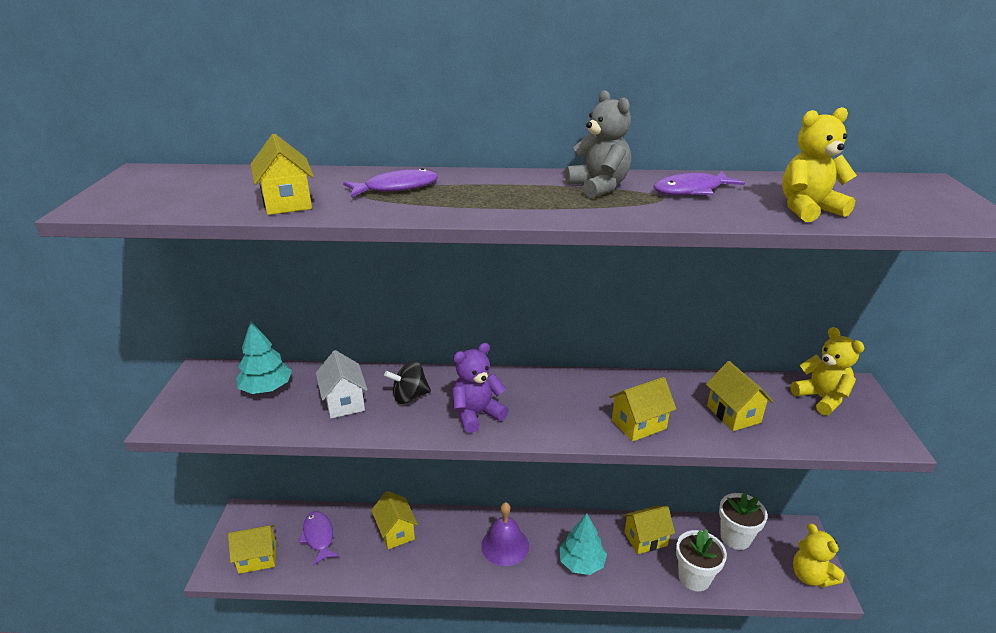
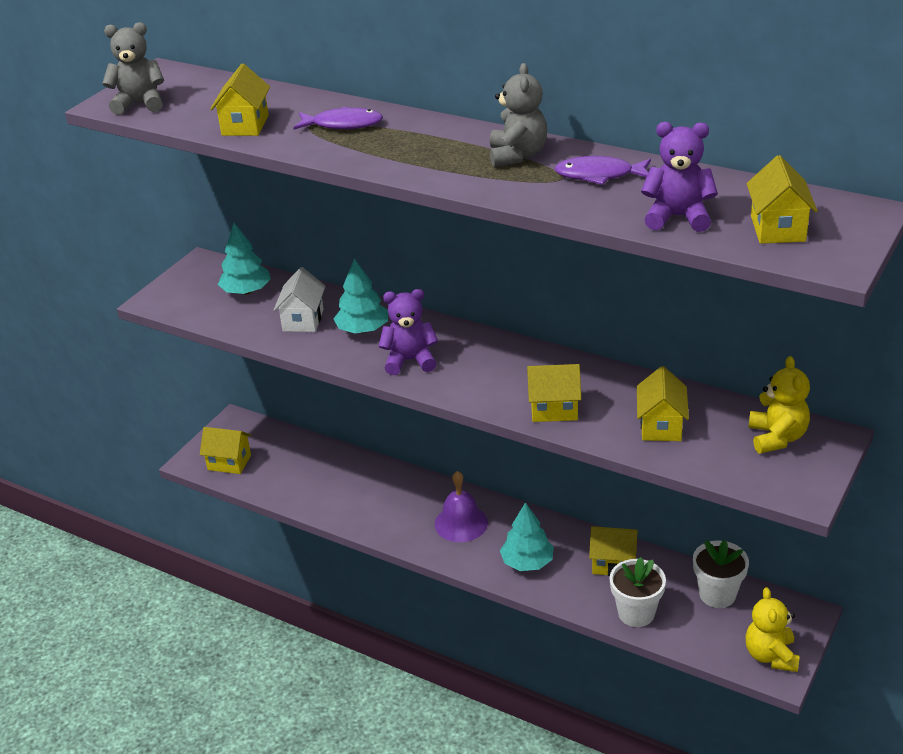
camera: 30 degrees right, 5 degrees up
purple fish [299,511,339,566] -> none
yellow house [371,491,418,549] -> yellow house moved to [746,155,818,244]
black spinning top [384,361,431,404] -> turquoise tree [333,258,388,334]
yellow teddy bear [782,107,857,222] -> purple teddy bear [641,122,718,232]
none -> grey teddy bear [102,22,164,115]

